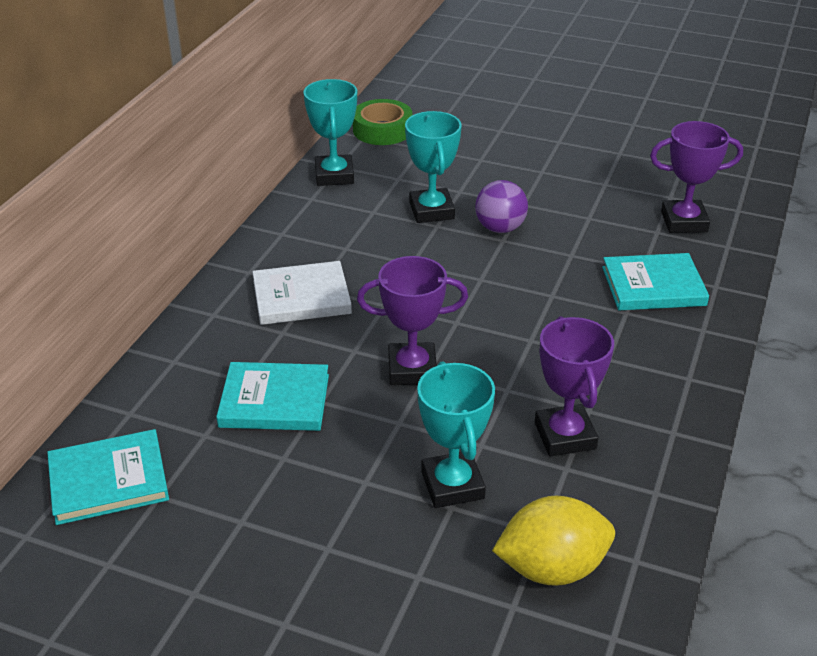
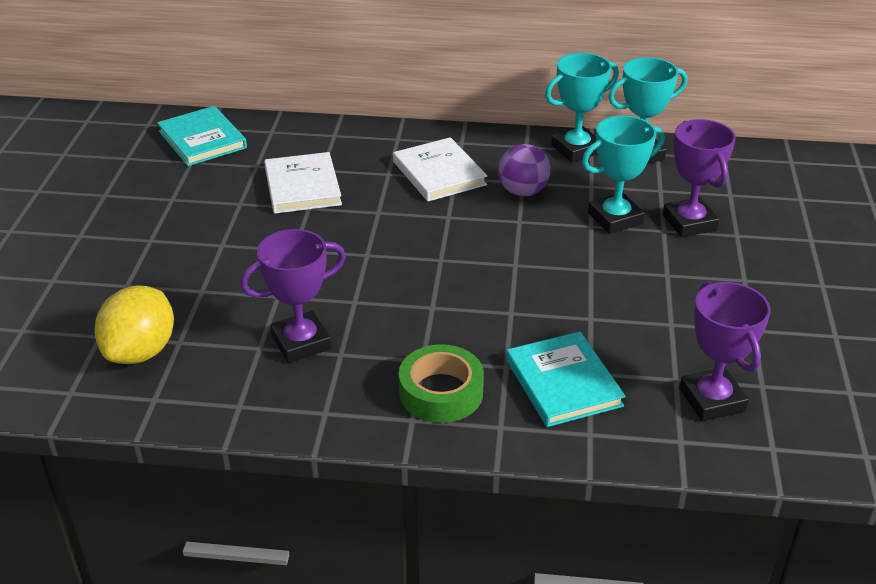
camera: 75 degrees right, 0 degrees up
turquoise book [216,362,329,431] -> white book [264,152,342,214]
green tape [353,99,412,145] -> green tape moved to [399,344,484,423]
purple trophy [357,256,468,385] -> purple trophy moved to [663,119,736,237]
turquoise trophy [417,361,495,508] -> turquoise trophy moved to [545,53,619,162]
purple ball [475,180,528,233] -> purple ball moved to [498,144,550,197]
yellow lemon [492,496,615,586] -> yellow lemon turned 45 degrees clockwise [94,286,174,364]

